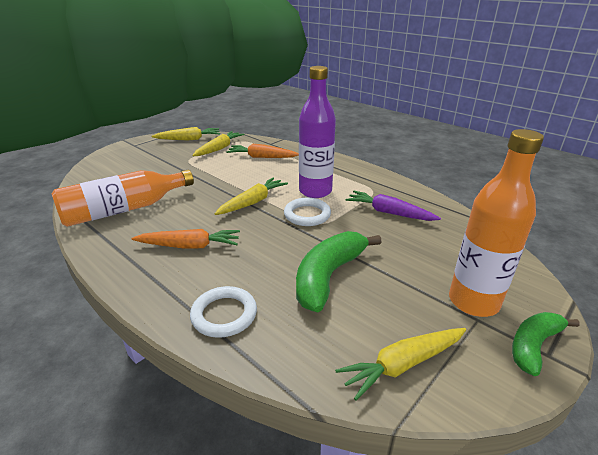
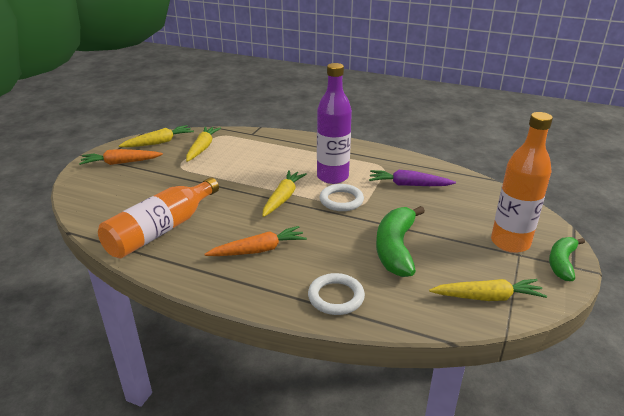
camera: 20 degrees left, 0 degrees up
orange carrot [226,144,299,158] -> orange carrot moved to [79,149,163,165]
yellow carrot [335,328,466,401] -> yellow carrot turned 135 degrees counterclockwise [429,279,547,301]

